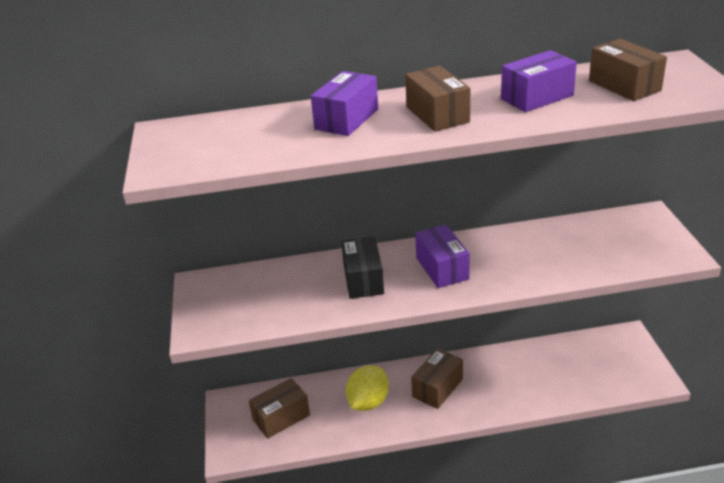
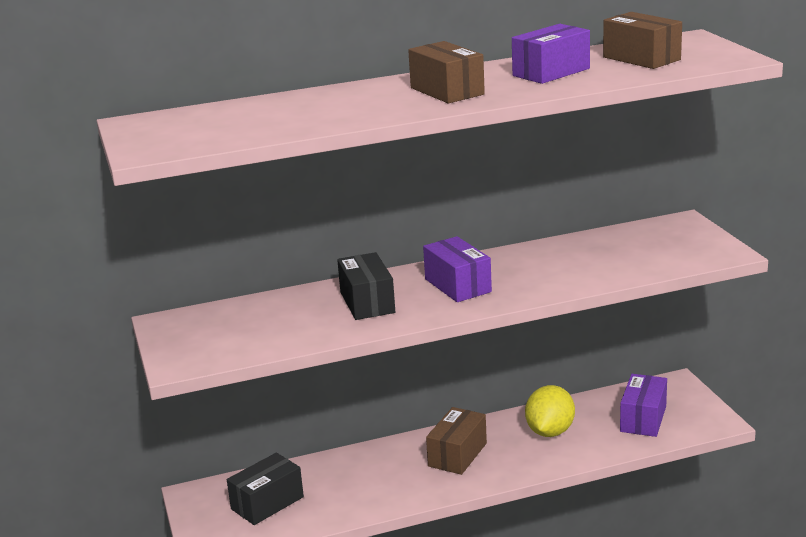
camera: 10 degrees left, 10 degrees down
brown box [249,378,310,439] -> black box [227,453,304,525]
purple box [311,71,378,136] -> purple box moved to [620,374,667,437]
yellow lemon [346,365,389,411] -> yellow lemon moved to [525,385,575,437]

